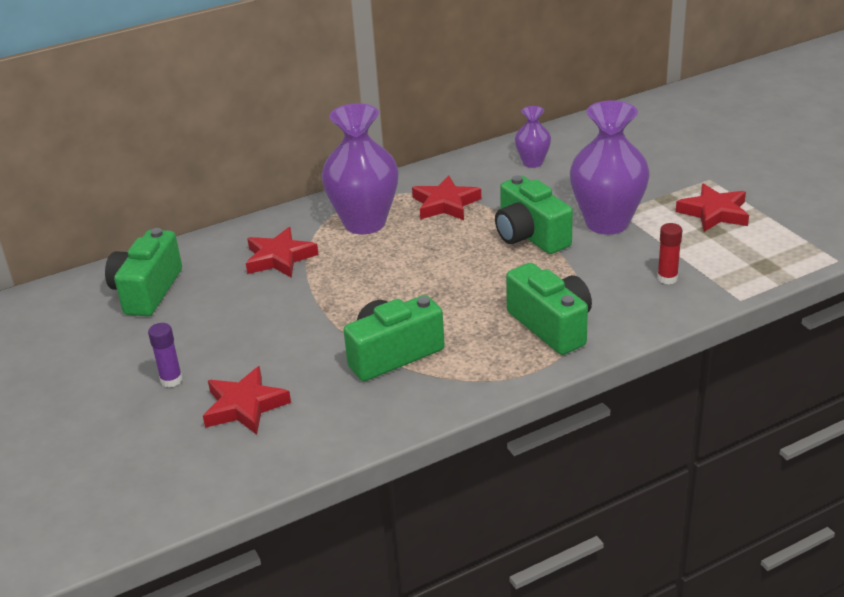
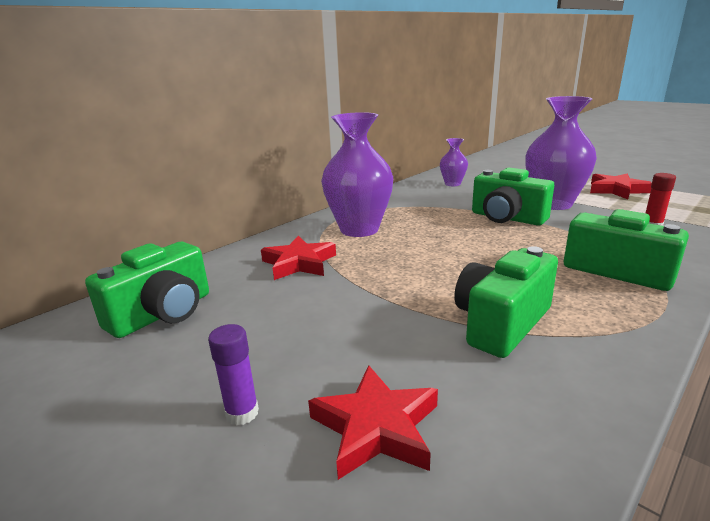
camera: 20 degrees left, 10 degrees down
green camera [105,228,182,316] -> green camera turned 135 degrees counterclockwise [85,242,209,338]
red star [412,175,481,220] -> none

